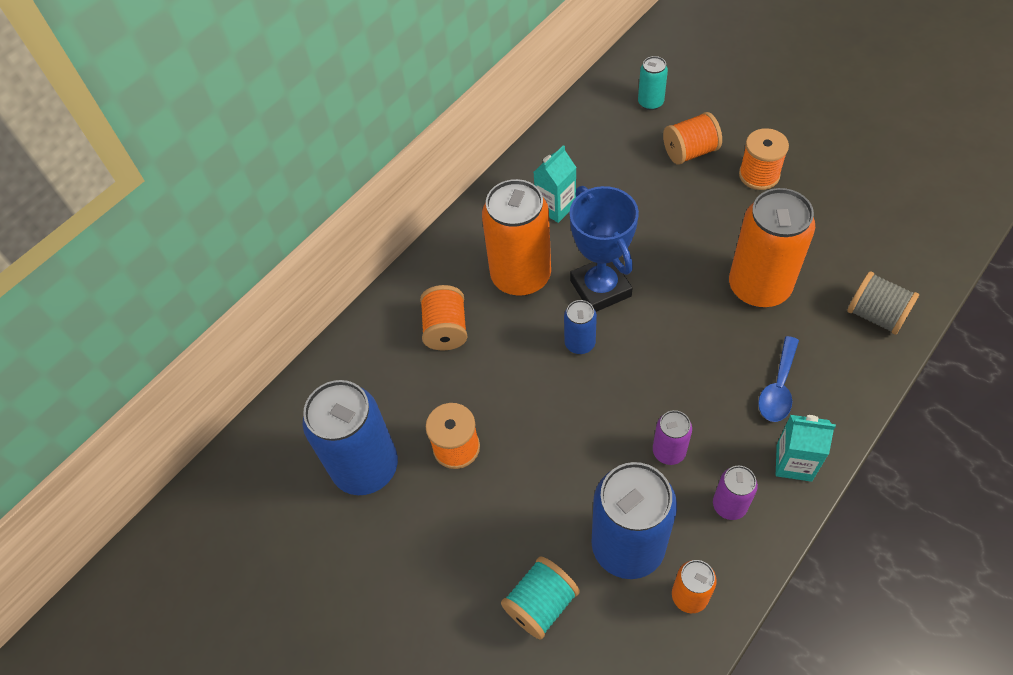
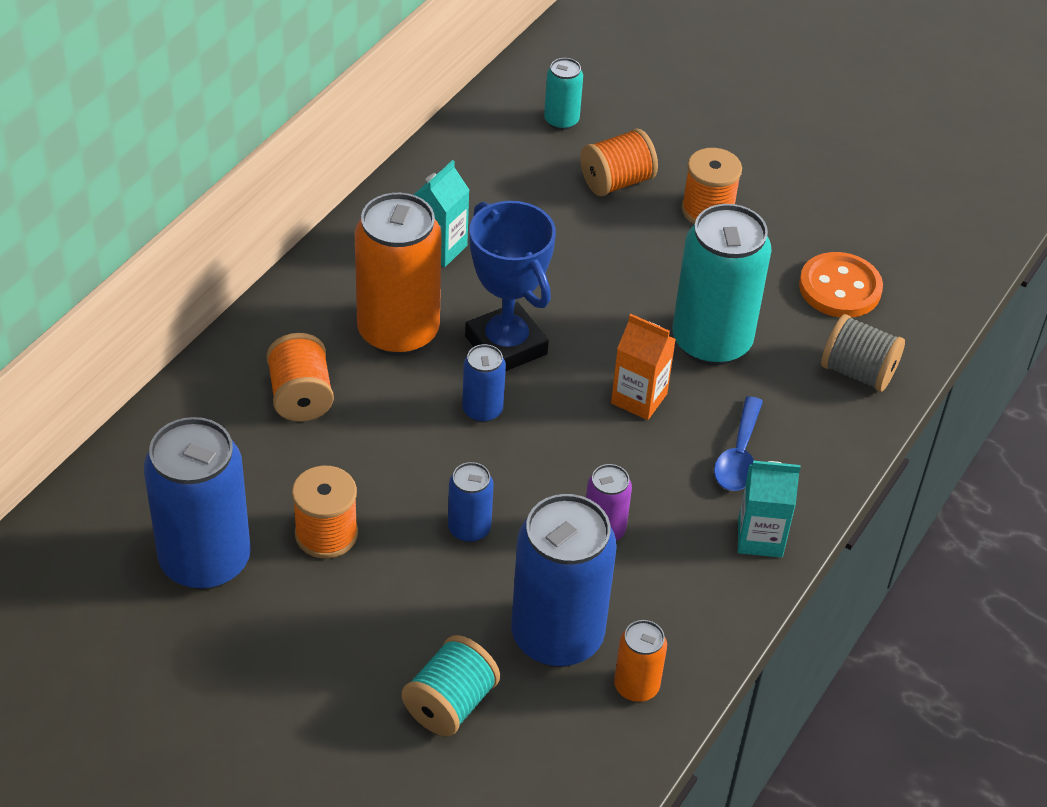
camera: 15 degrees left, 10 degrees down
purple can [713,466,758,520] -> none
orange can [729,188,815,308] -> turquoise can [673,204,772,366]
none -> blue can [448,462,494,543]
none -> orange carton [611,314,676,420]
none -> orange button [799,252,883,318]

